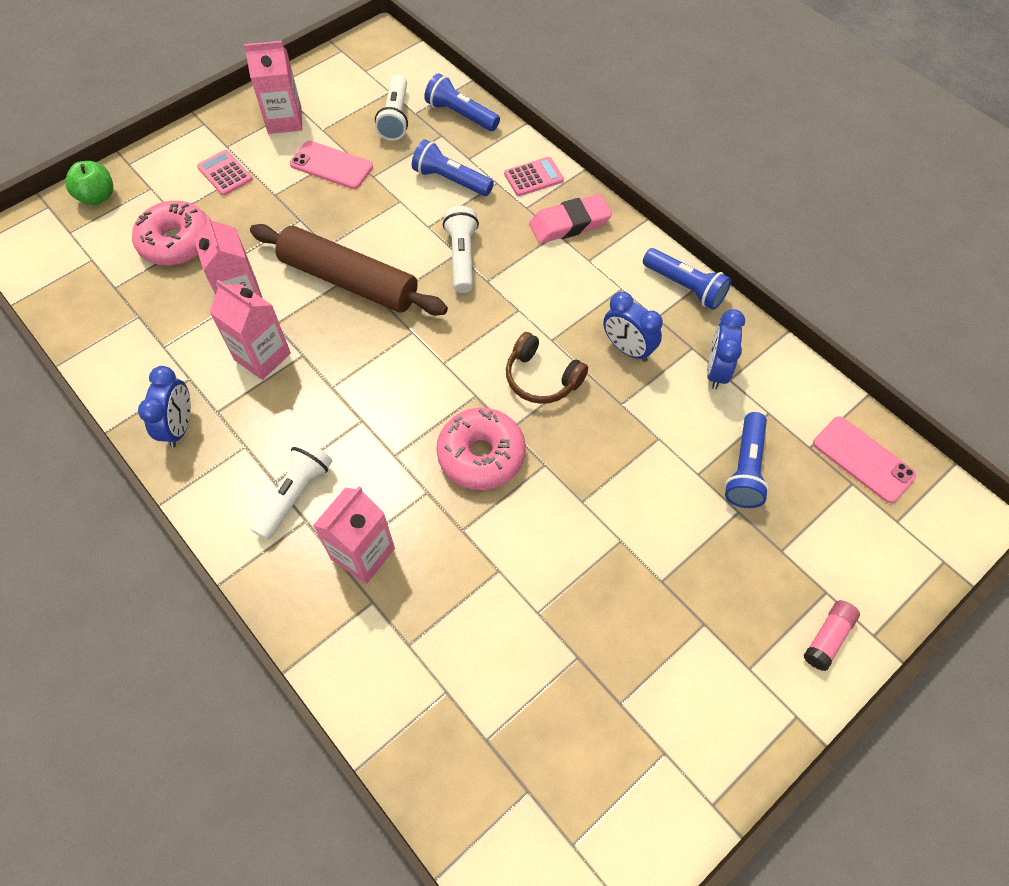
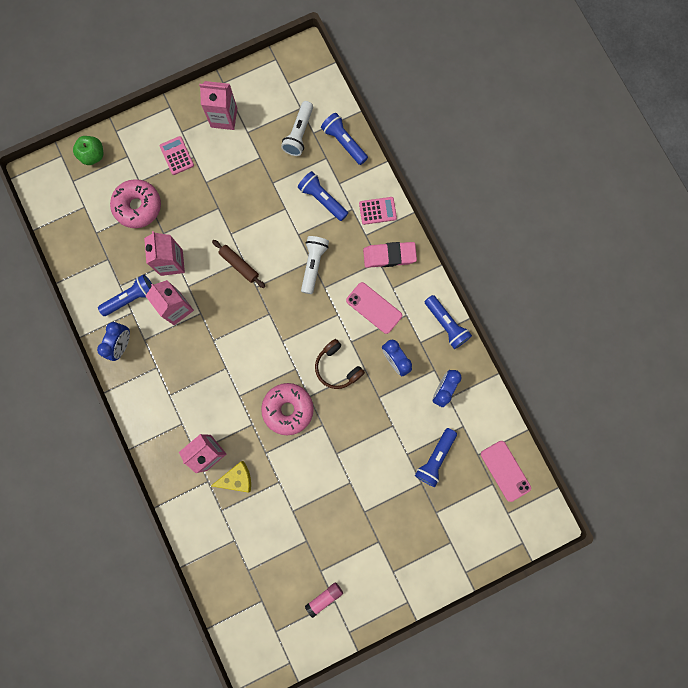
camera: 15 degrees right, 20 degrees up
brown rolling pin [250,224,448,315] -> brown rolling pin [212,240,265,288], size x0.49
white flashlight [250,440,332,540] -> none
pink phone [290,141,373,189] -> pink phone moved to [346,282,402,334]
pink glue stick [804,600,860,671] -> pink glue stick moved to [305,582,343,618]
none -> blue flashlight [98,274,152,316]
none -> yellow cheese [211,461,251,493]

